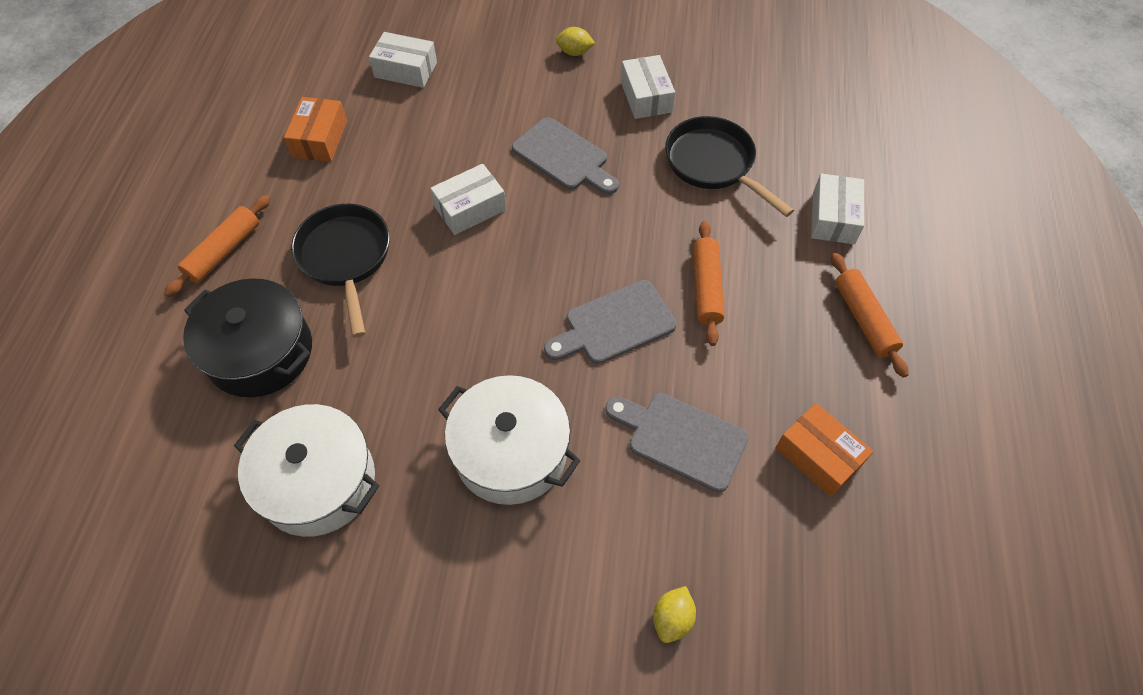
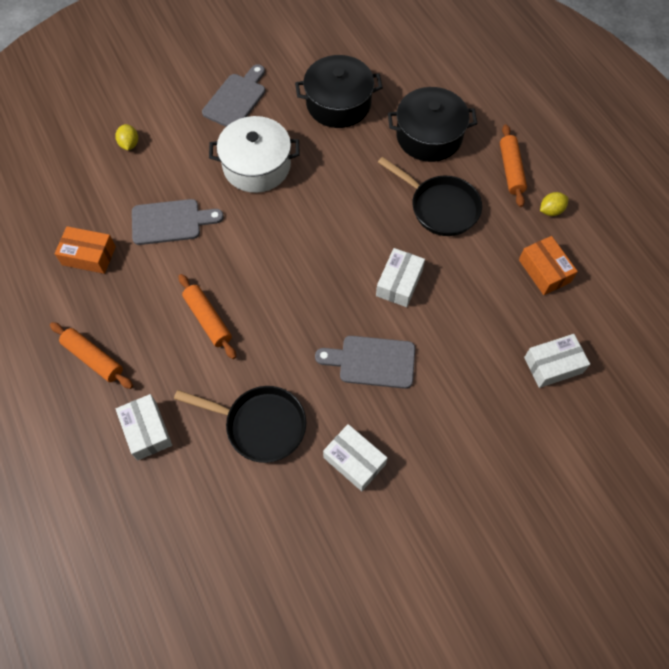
camera: 145 degrees right, 5 degrees up
white pot [234,404,379,537] -> black pot [295,55,383,128]
grey cutting board [544,280,677,364] -> grey cutting board moved to [202,64,265,127]
yellow lemon [556,27,595,56] -> yellow lemon moved to [540,192,568,216]

